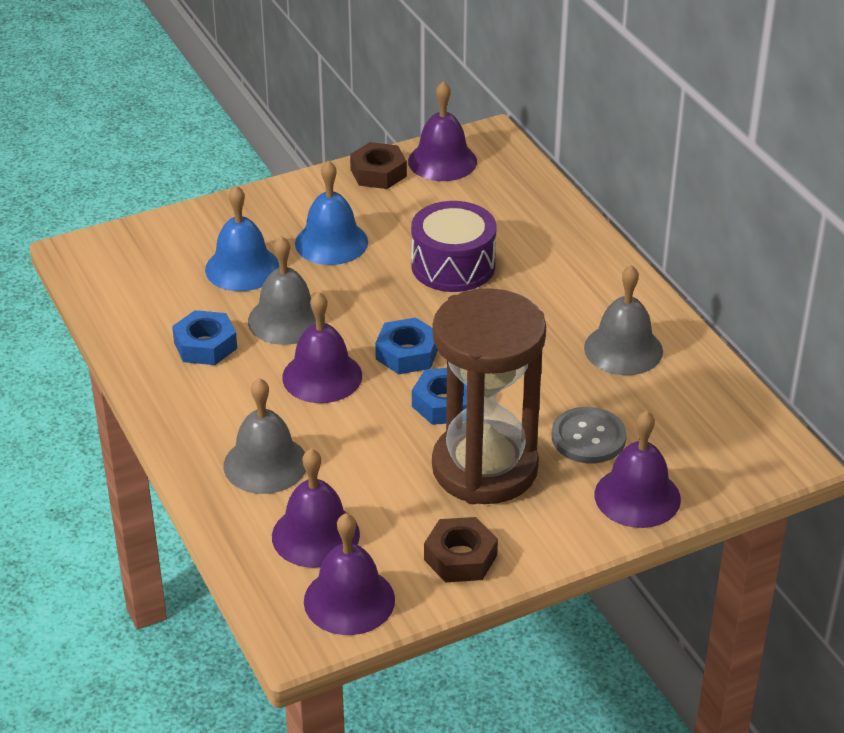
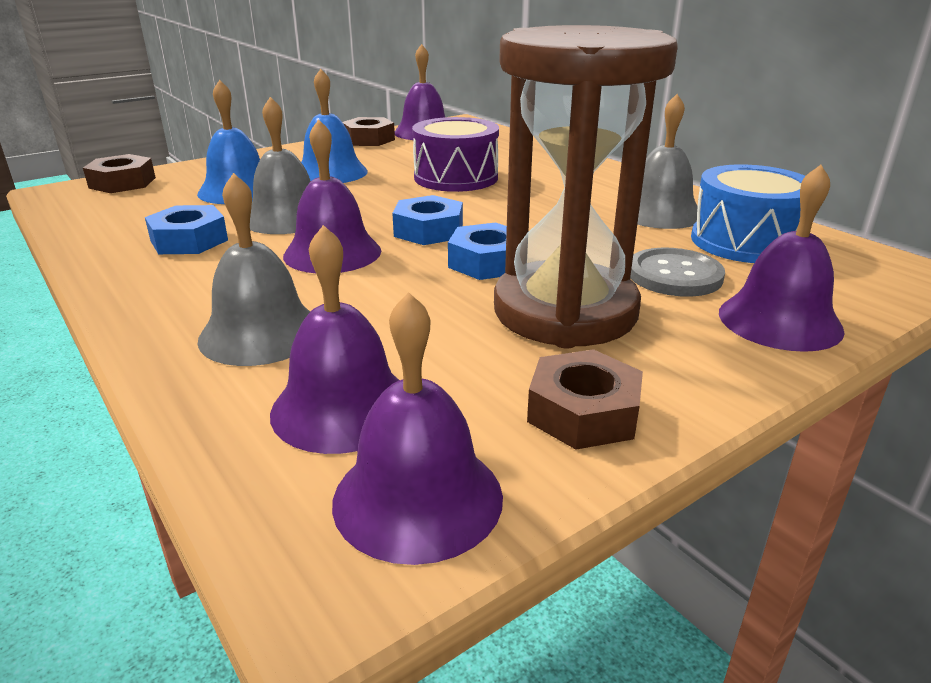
camera: 10 degrees left, 10 degrees down
none -> brown nut [83,154,156,193]
none -> blue drum [691,164,805,263]

